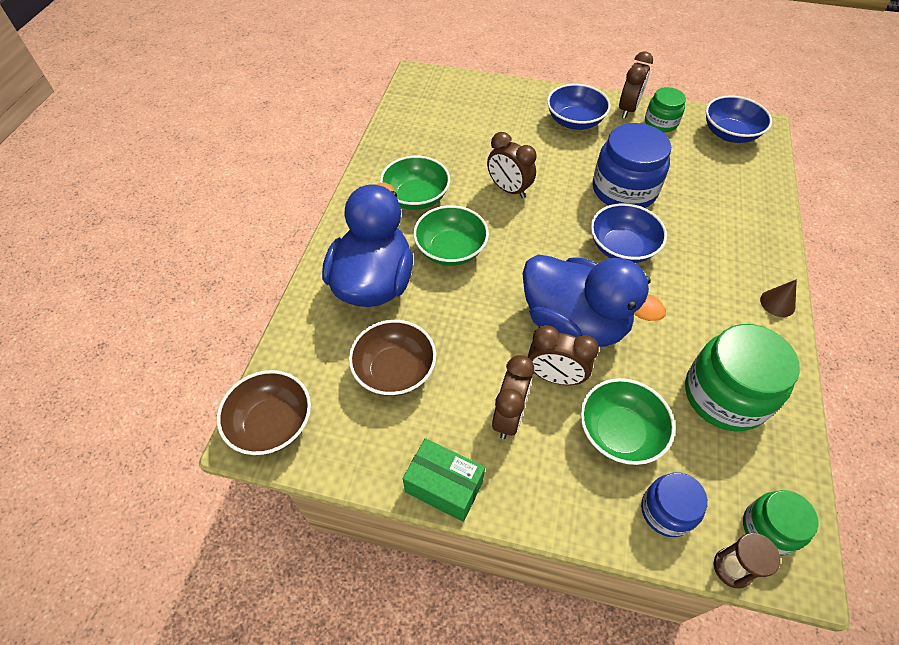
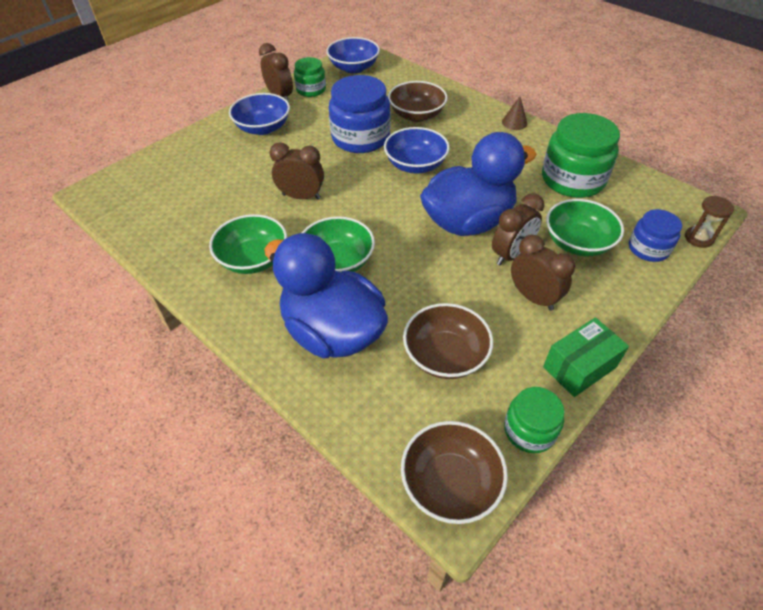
camera: 60 degrees left, 5 degrees down
brown clock [487,132,537,199] -> brown clock turned 150 degrees counterclockwise [270,142,324,200]
green jar [743,490,819,556] -> green jar moved to [504,387,565,453]
none -> brown bowl [388,81,448,122]

